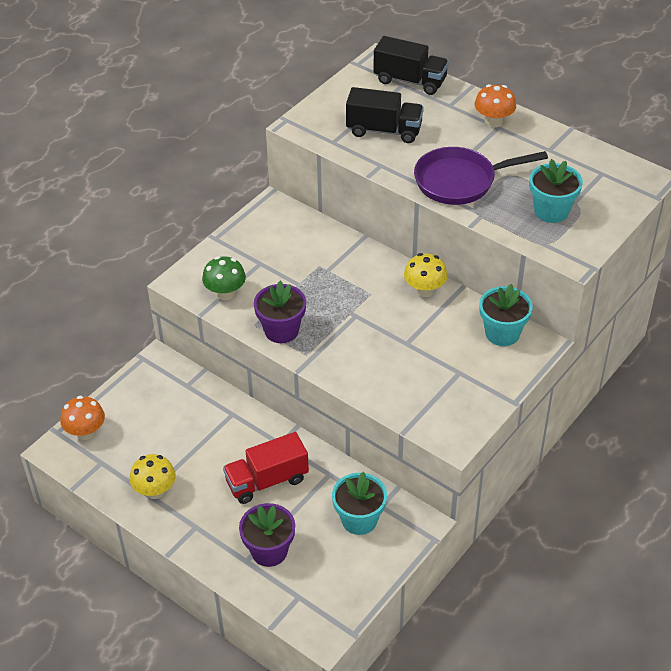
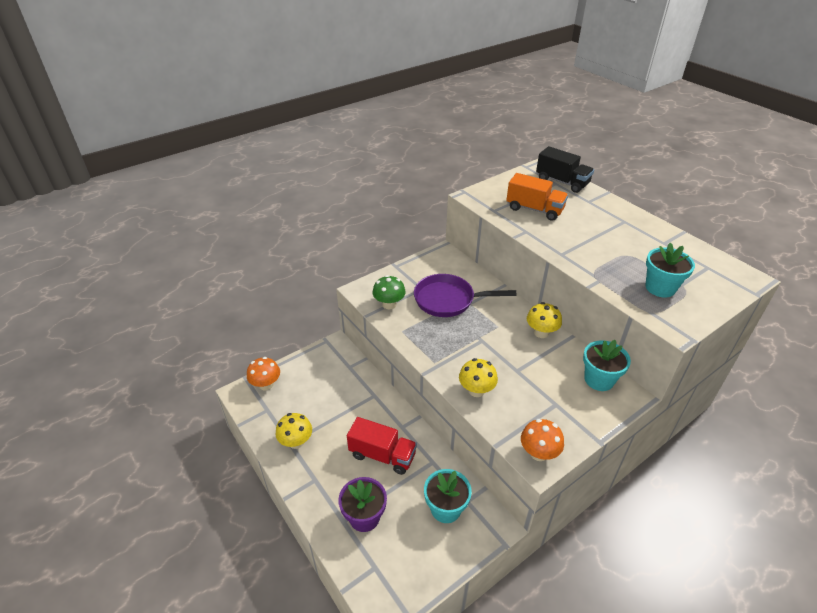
camera: 15 degrees right, 5 degrees down
red truck [223,432,309,504] -> red truck turned 150 degrees counterclockwise [347,417,417,475]
purple flower pot [254,281,306,343] -> none
black truck [346,87,424,143] -> orange truck [506,173,568,221]
purple pan [414,147,548,205] -> purple pan moved to [414,274,516,317]
orange mushroom [475,84,516,128] -> orange mushroom moved to [521,419,564,461]
none -> yellow mushroom [459,358,498,397]

